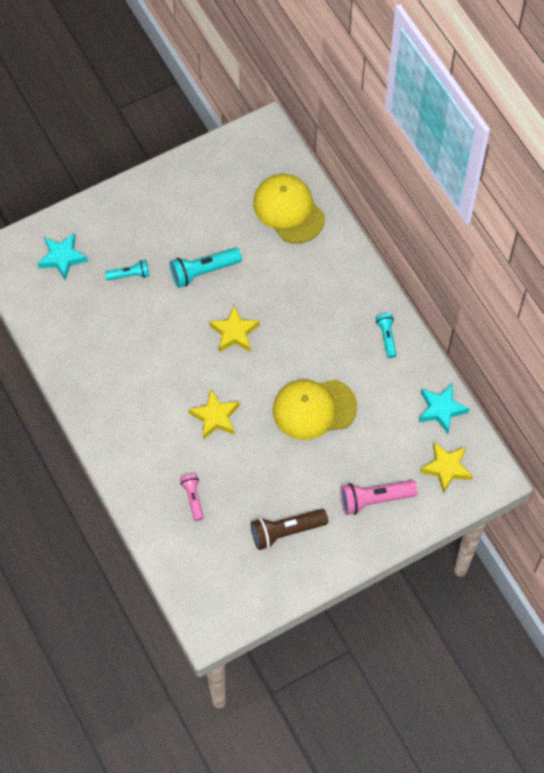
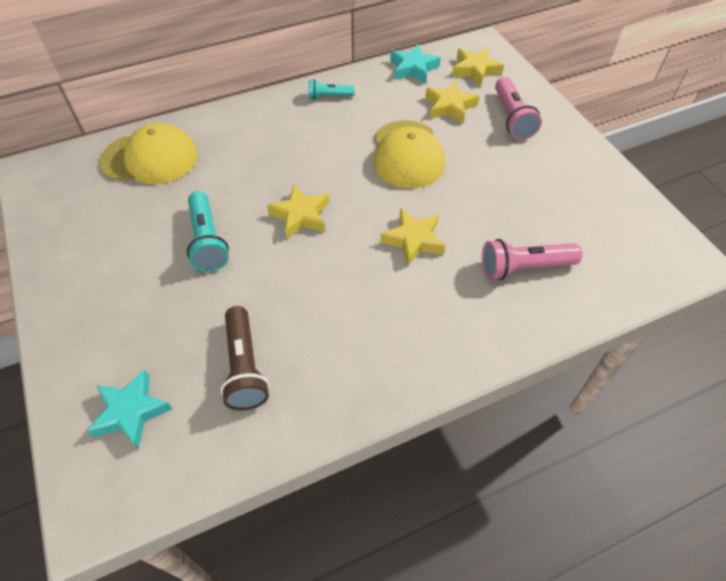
camera: 85 degrees left, 10 degrees down
turquoise flashlight [105,260,149,281] -> none
pink flashlight [180,474,204,521] -> pink flashlight [482,239,582,280], size x1.64
brown flashlight [251,509,328,550] -> brown flashlight moved to [221,306,269,411]
yellow cap [253,174,325,244] -> yellow cap turned 150 degrees counterclockwise [99,123,197,184]
none -> yellow star [425,80,480,124]

